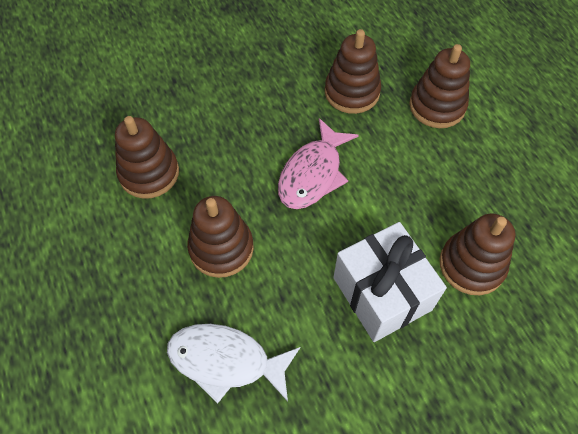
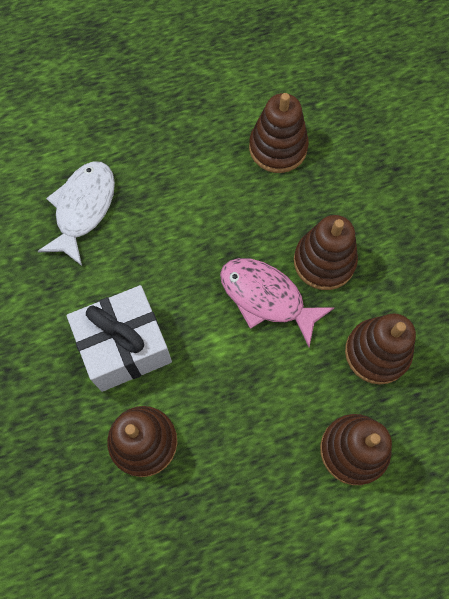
camera: 95 degrees right, 10 degrees up
brown stacking toy [187,196,254,278] -> brown stacking toy moved to [294,215,358,290]

